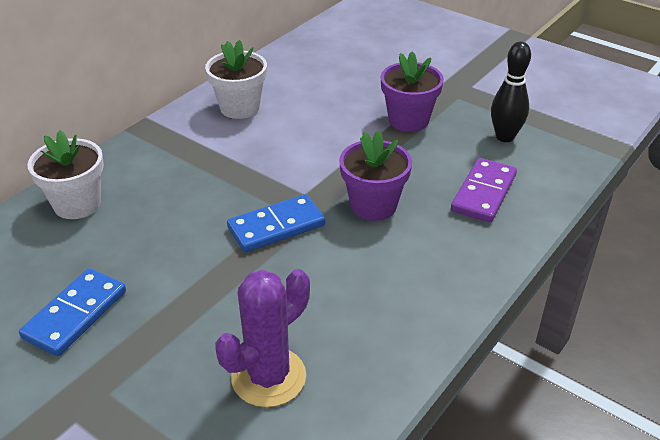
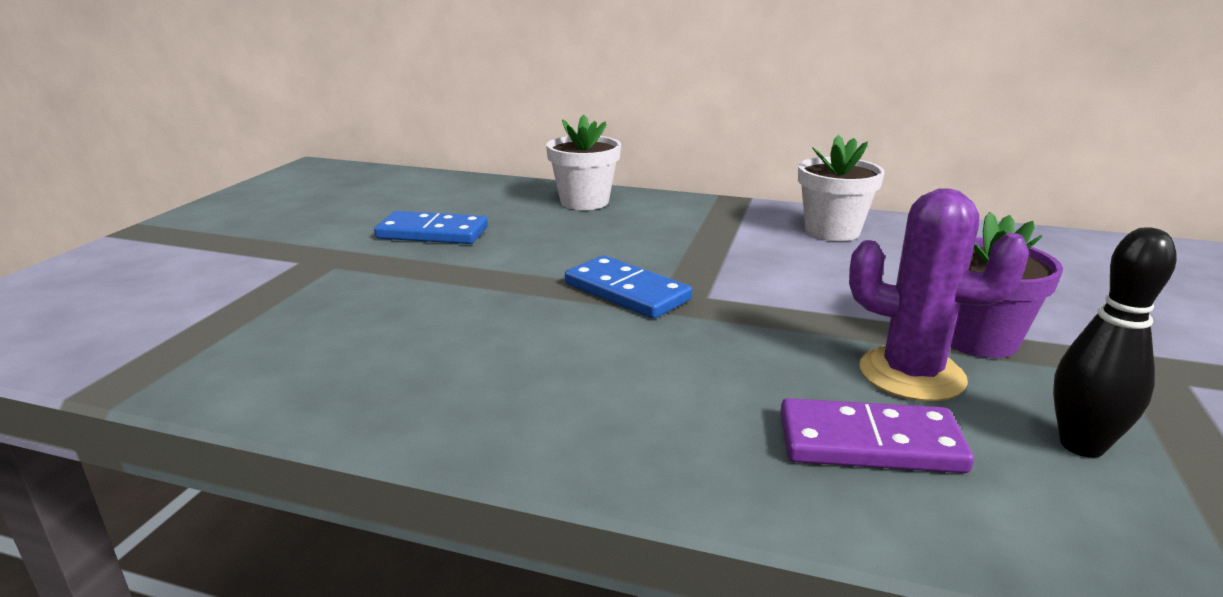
camera: 70 degrees right, 15 degrees down
purple cactus [215,269,310,407] -> purple cactus moved to [849,188,1029,401]
purple flower pot [339,130,412,221] -> none

